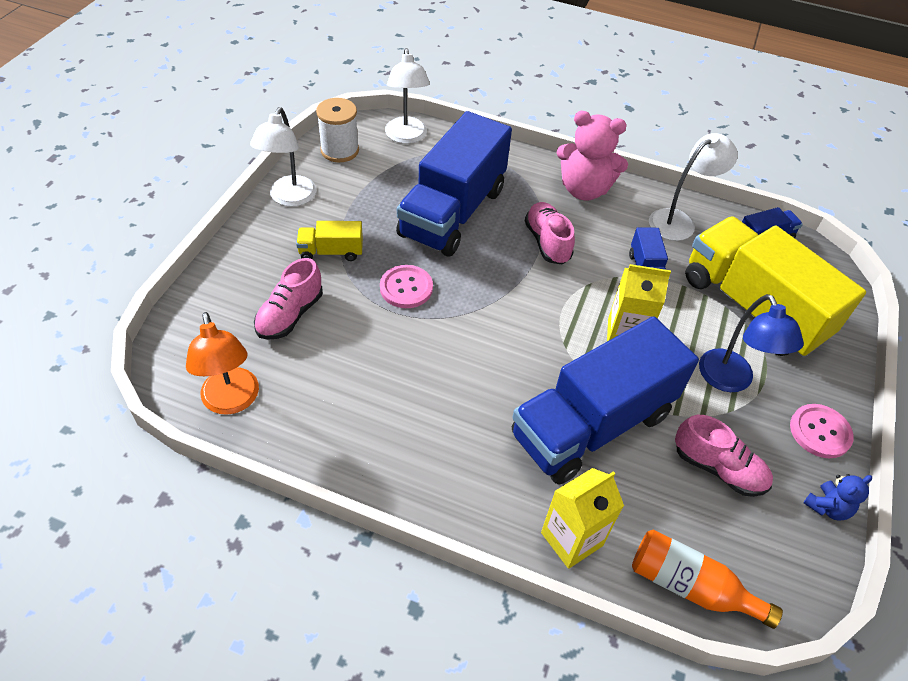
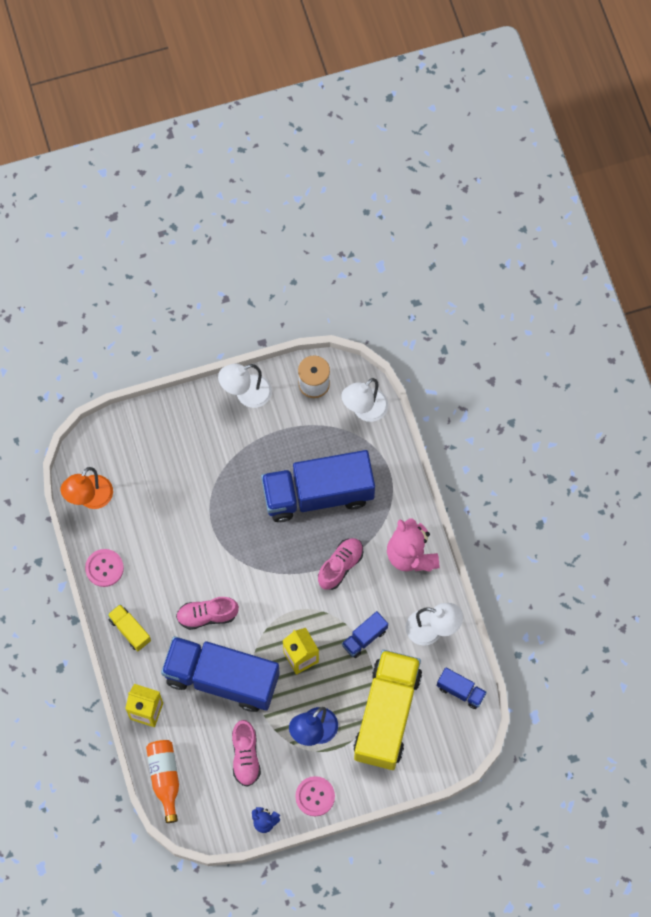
camera: 55 degrees right, 20 degrees up
pink shoe [254,258,323,340] -> pink shoe moved to [176,597,239,630]
yellow truck [296,221,363,261] -> yellow truck moved to [107,604,151,651]
pink button [380,265,433,308] -> pink button moved to [85,549,124,587]

